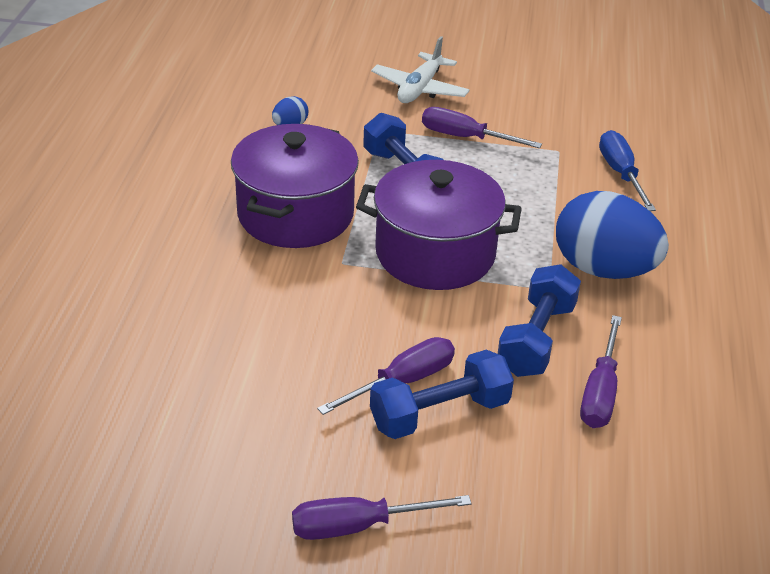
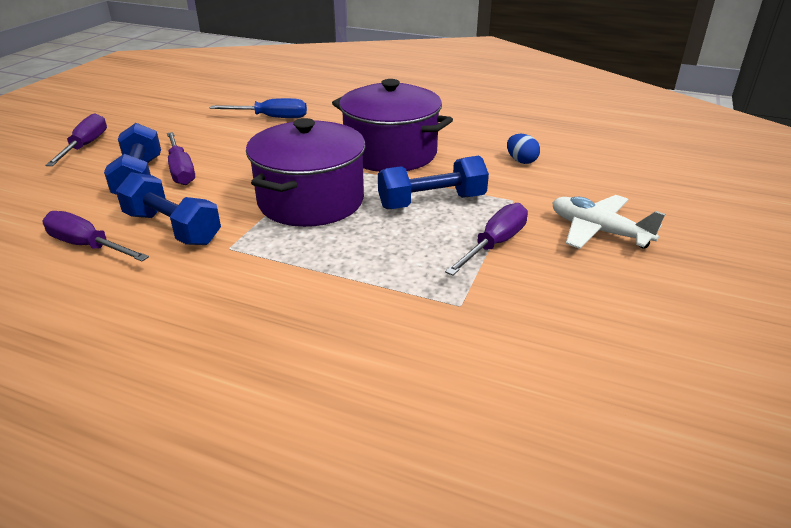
camera: 105 degrees right, 5 degrees down
blue egg [556,191,669,279] -> none
blue screwdriver [599,130,656,211] -> blue screwdriver moved to [210,98,307,118]

